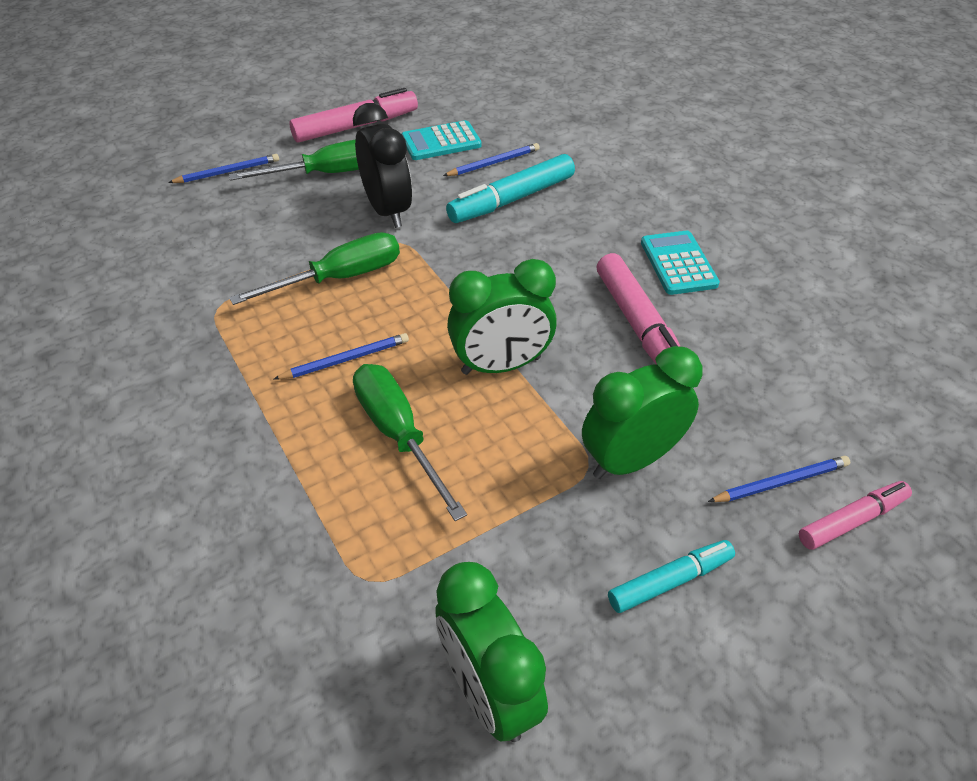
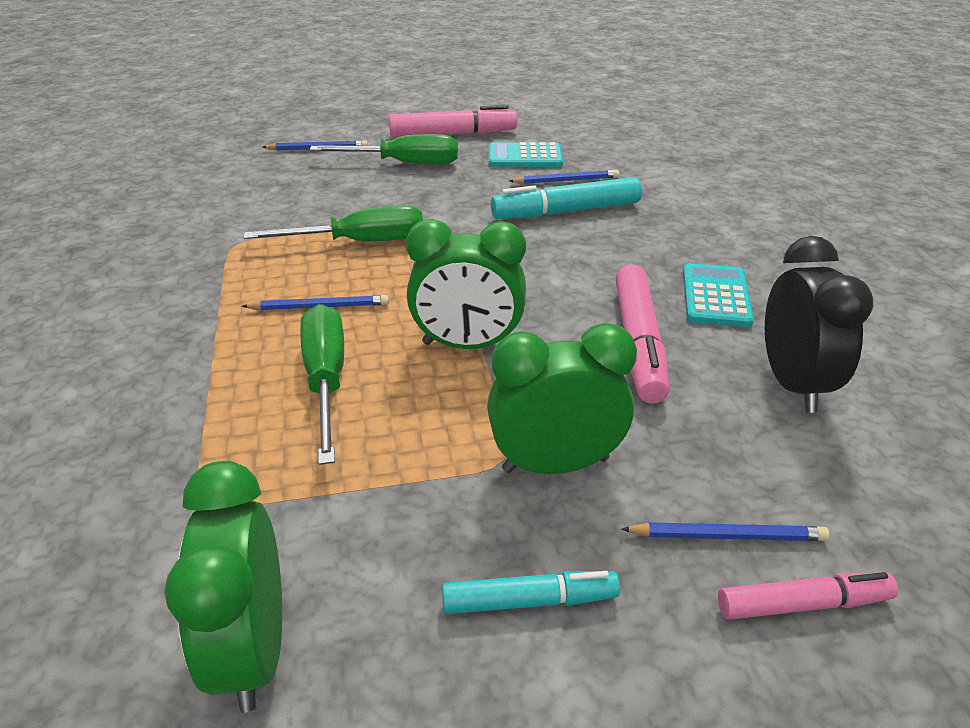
camera: 20 degrees right, 10 degrees down
black clock [353,103,412,228] -> black clock moved to [765,236,873,413]

